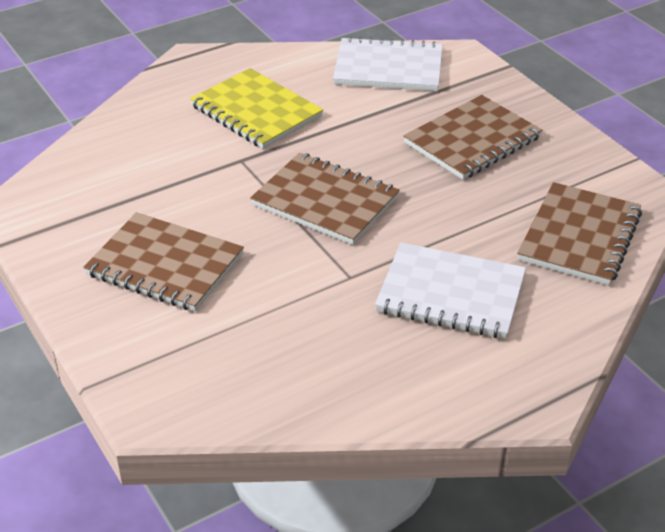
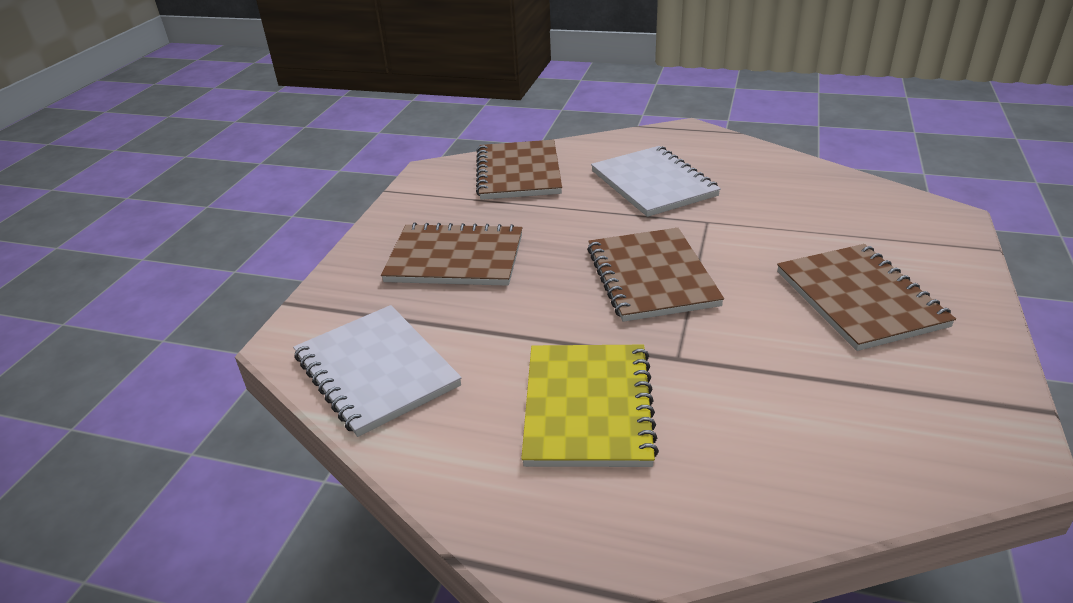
camera: 130 degrees left, 5 degrees down
brown notebook [517,182,642,285] -> brown notebook turned 75 degrees counterclockwise [476,140,562,200]

